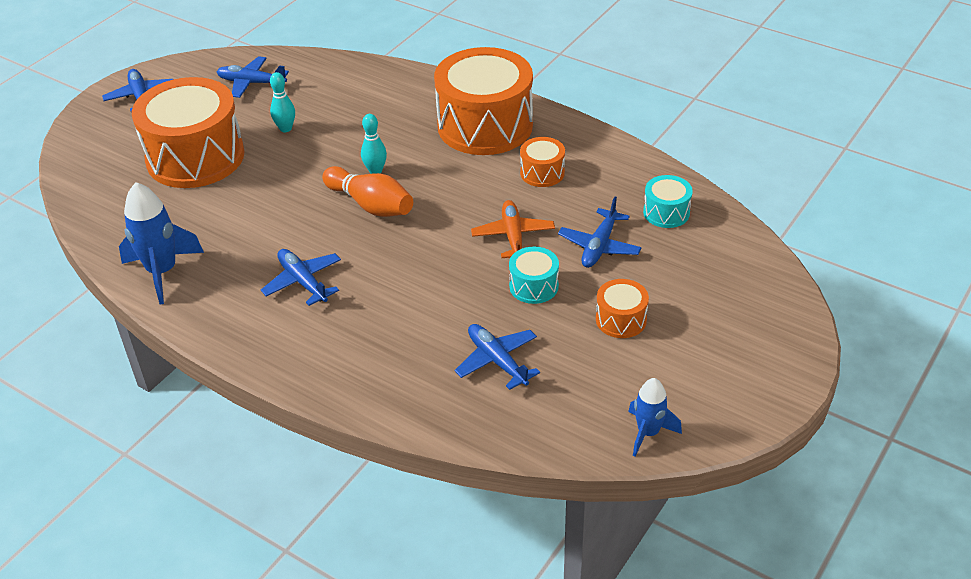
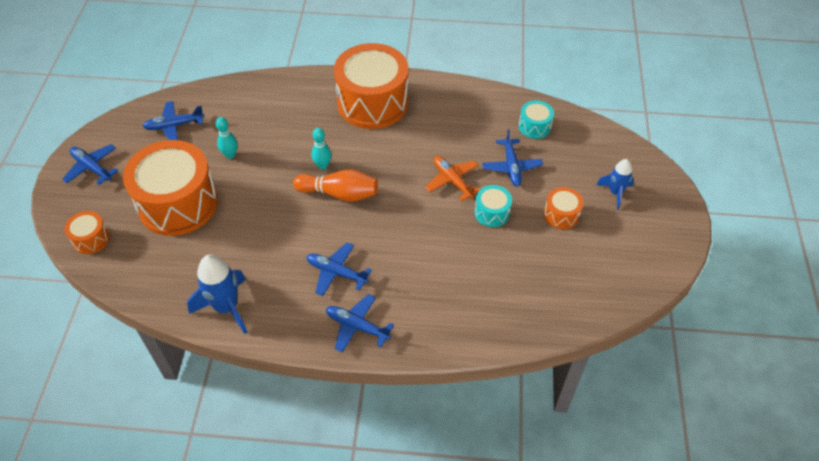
camera: 30 degrees left, 10 degrees up
blue plane [455,324,540,390] -> blue plane moved to [326,294,394,353]
orange drum [520,137,565,187] -> orange drum moved to [64,211,110,254]
blue rocket [628,378,682,457] -> blue rocket moved to [596,159,634,209]

